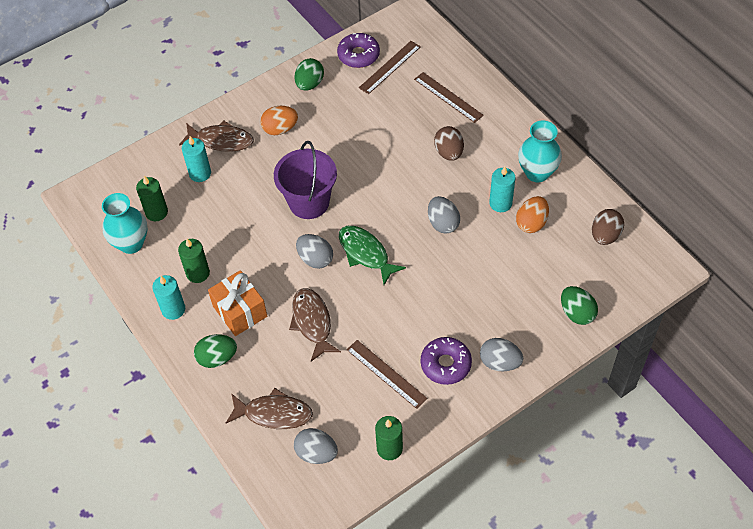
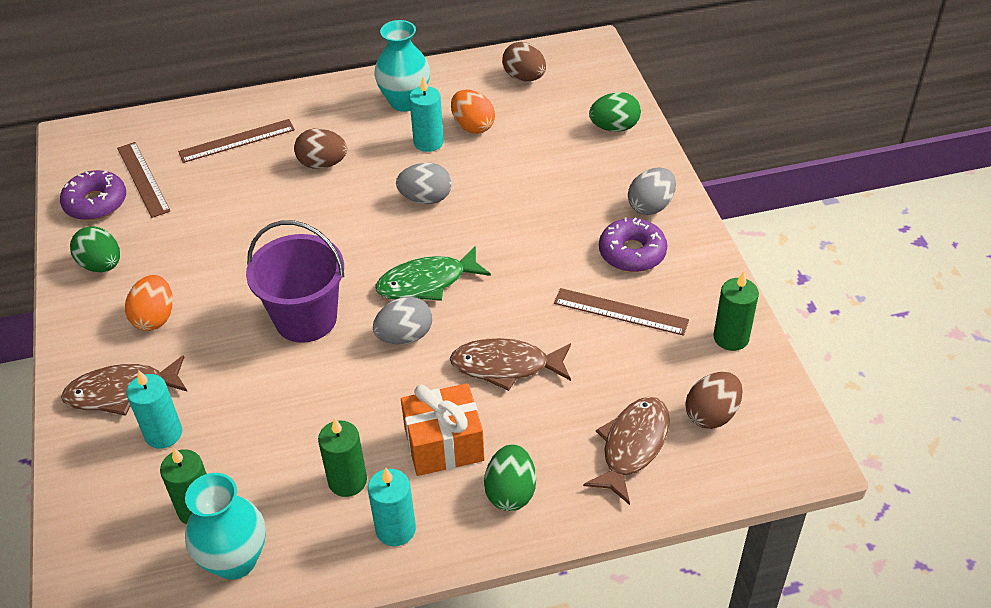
camera: 70 degrees left, 10 degrees down
brown fish [179,120,254,152] -> brown fish turned 135 degrees counterclockwise [61,355,188,416]
grey egg [294,428,338,464] -> brown egg [685,372,743,429]
brown ruler [347,340,427,409] -> brown ruler turned 45 degrees clockwise [554,288,689,336]

